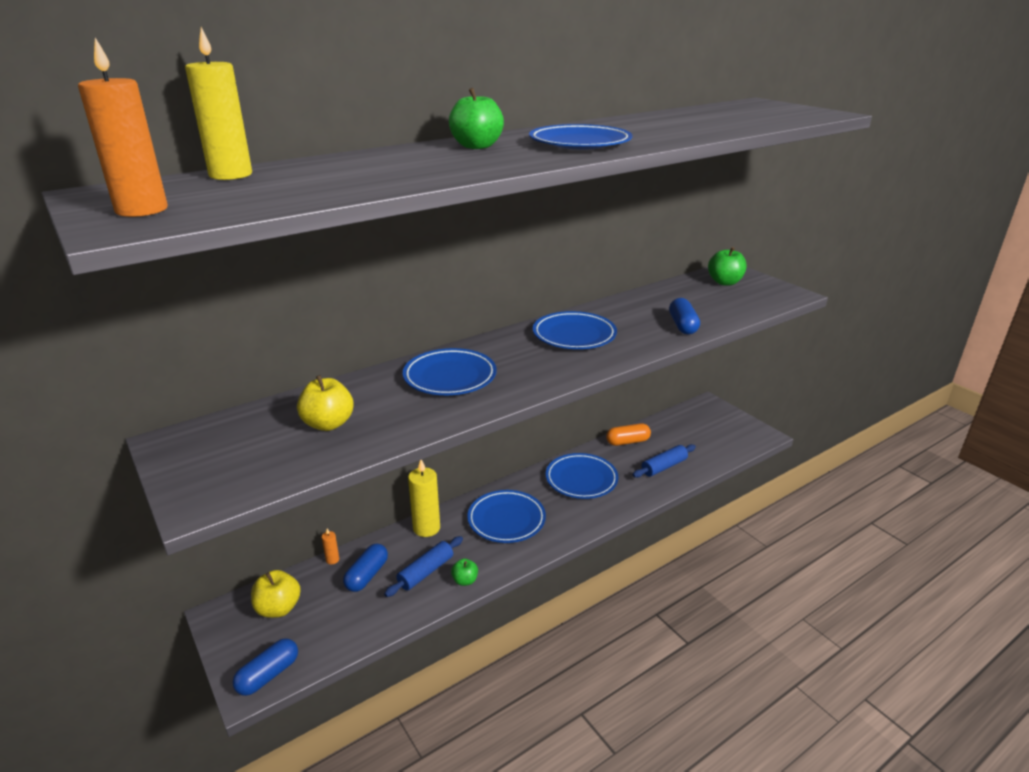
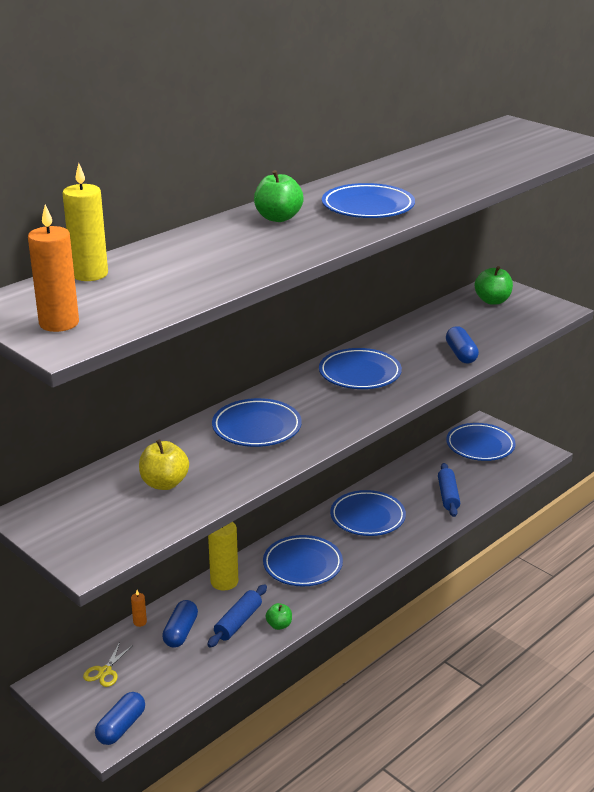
camera: 10 degrees left, 0 degrees up
yellow apple [251,570,301,618] -> yellow scissors [83,642,133,687]
orange capsule [606,423,651,446] -> none
blue rolling pin [633,444,696,478] -> blue rolling pin turned 45 degrees counterclockwise [438,463,460,517]
none -> blue plate [446,423,516,461]

